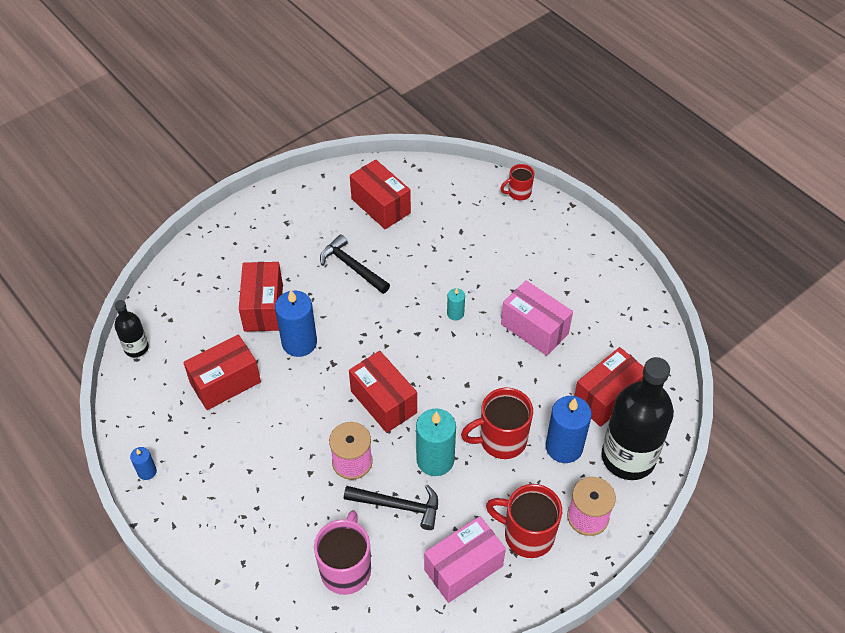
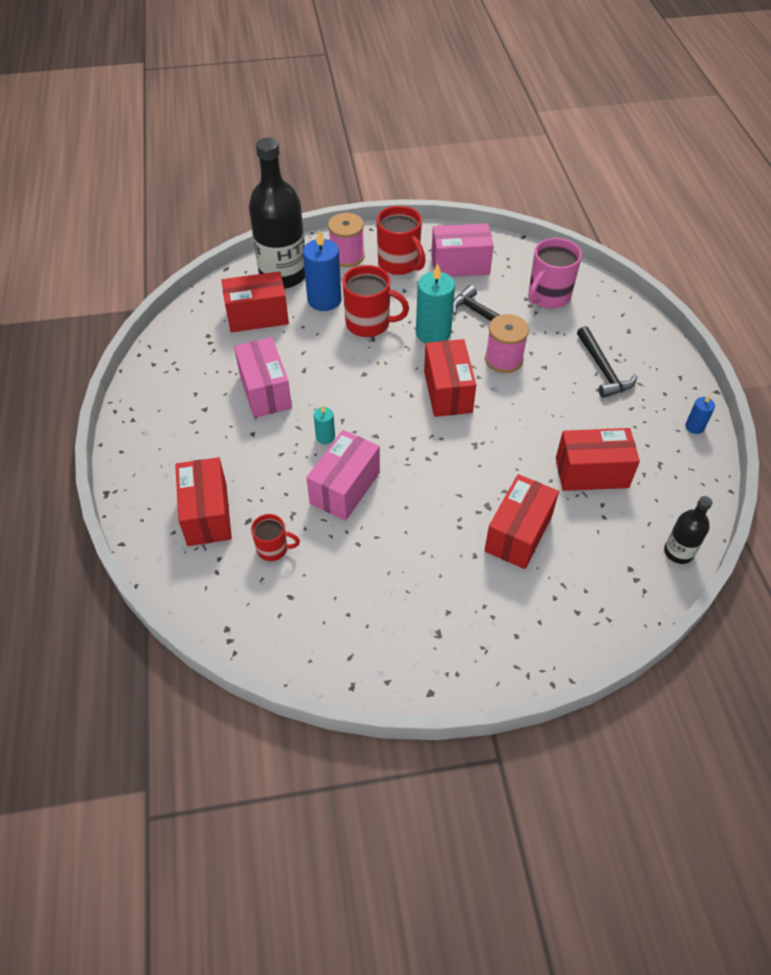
camera: 150 degrees left, 0 degrees up
blue candle [275,290,317,357] -> none
black hammer [320,234,390,294] -> black hammer moved to [577,326,637,398]
red box [350,159,411,229] -> red box moved to [175,457,232,546]
red mug [500,164,534,201] -> red mug moved to [251,514,300,561]
none -> pink box [306,430,380,521]

